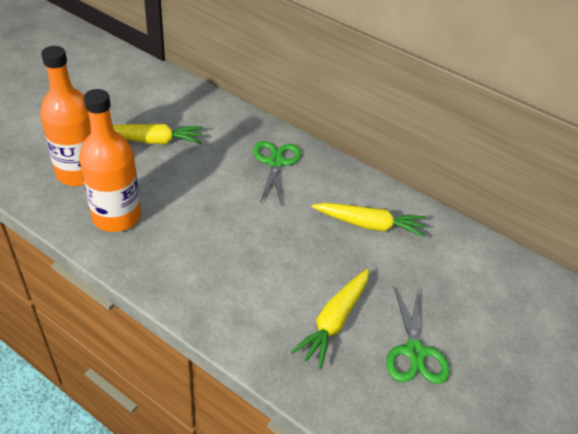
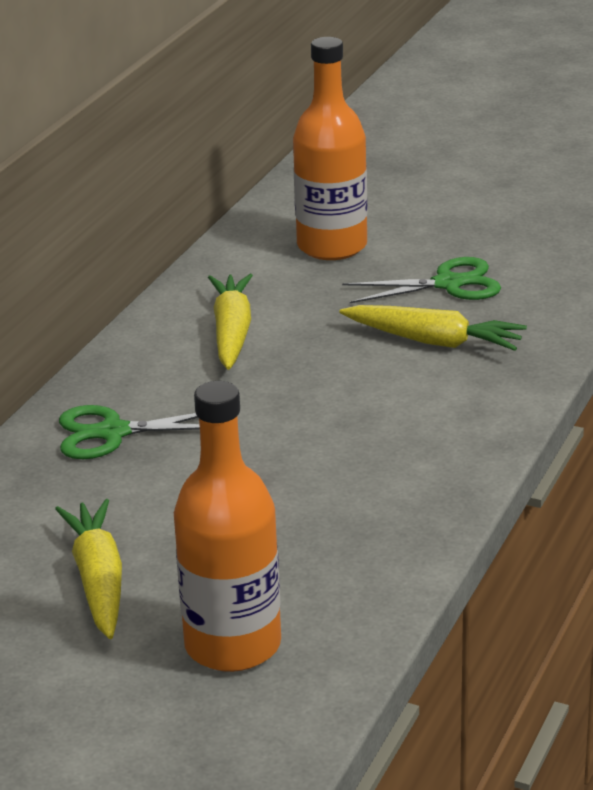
camera: 95 degrees left, 15 degrees down
orange bottle [79,89,141,232] -> orange bottle moved to [293,37,367,260]

